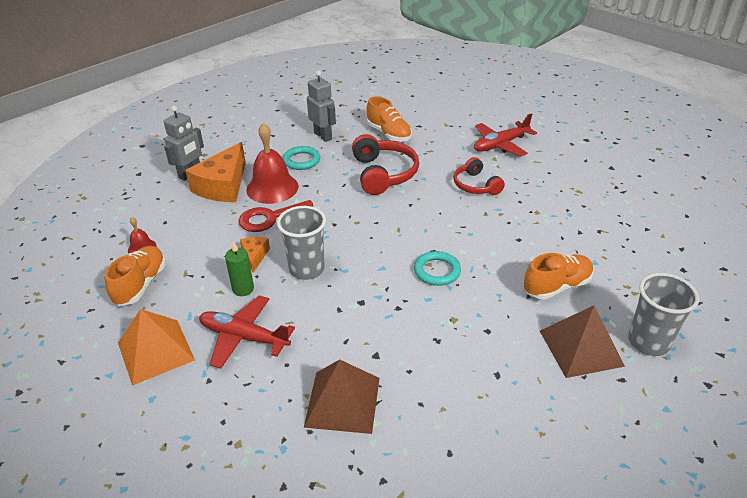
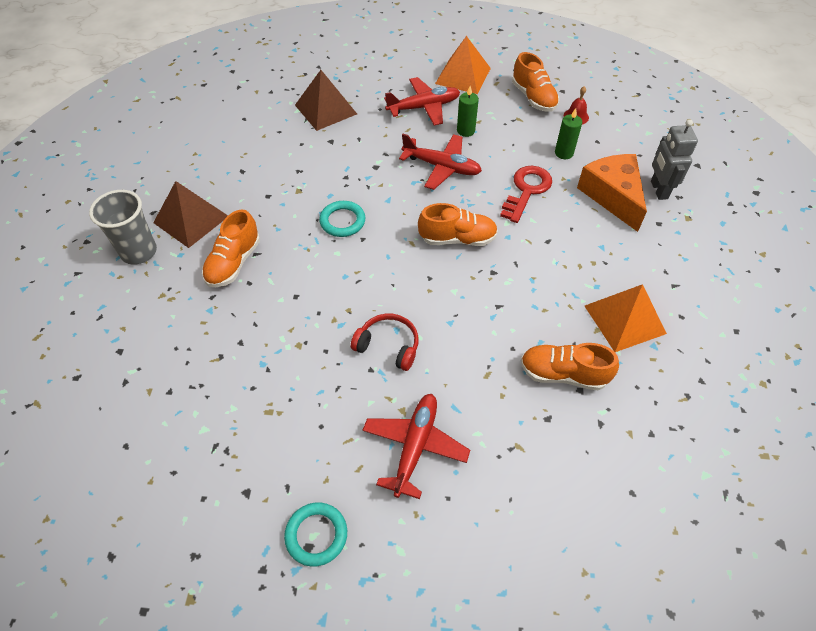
camera: 140 degrees right, 15 degrees up
orange cheese [240,237,270,272] -> none
red bell [246,123,299,204] -> none
grey cup [277,206,326,280] -> red plane [399,134,482,190]
turquoise ring [283,146,320,170] -> turquoise ring moved to [284,502,347,567]
grey robot [307,70,336,142] -> orange pyramid [585,284,667,352]
red headphones [352,134,419,195] -> none
none -> orange shoe [418,203,498,246]
none -> green candle [555,108,583,159]

